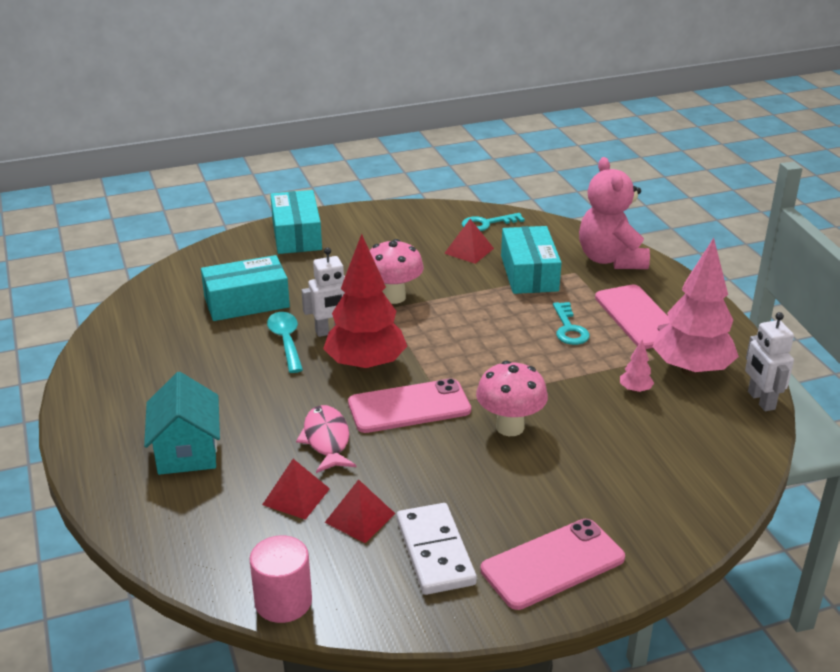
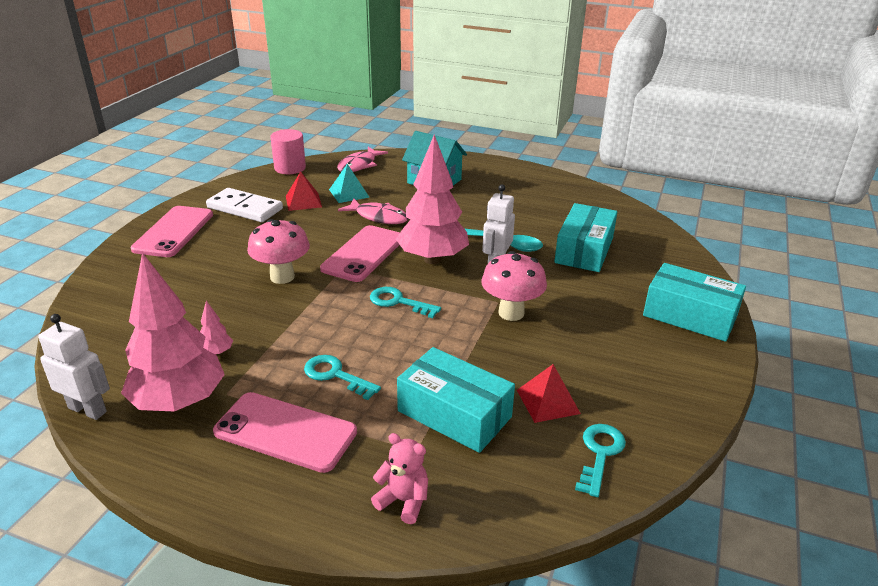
camera: 130 degrees right, 0 degrees up
red pyramid [262,459,330,520] -> turquoise pyramid [329,164,370,203]
red tree [323,234,407,372] -> pink tree [396,134,469,264]
pink teddy bear [579,157,650,269] -> pink teddy bear [371,433,428,524], size x0.50
none -> pink fish [337,147,388,172]
none -> turquoise key [370,287,441,318]

